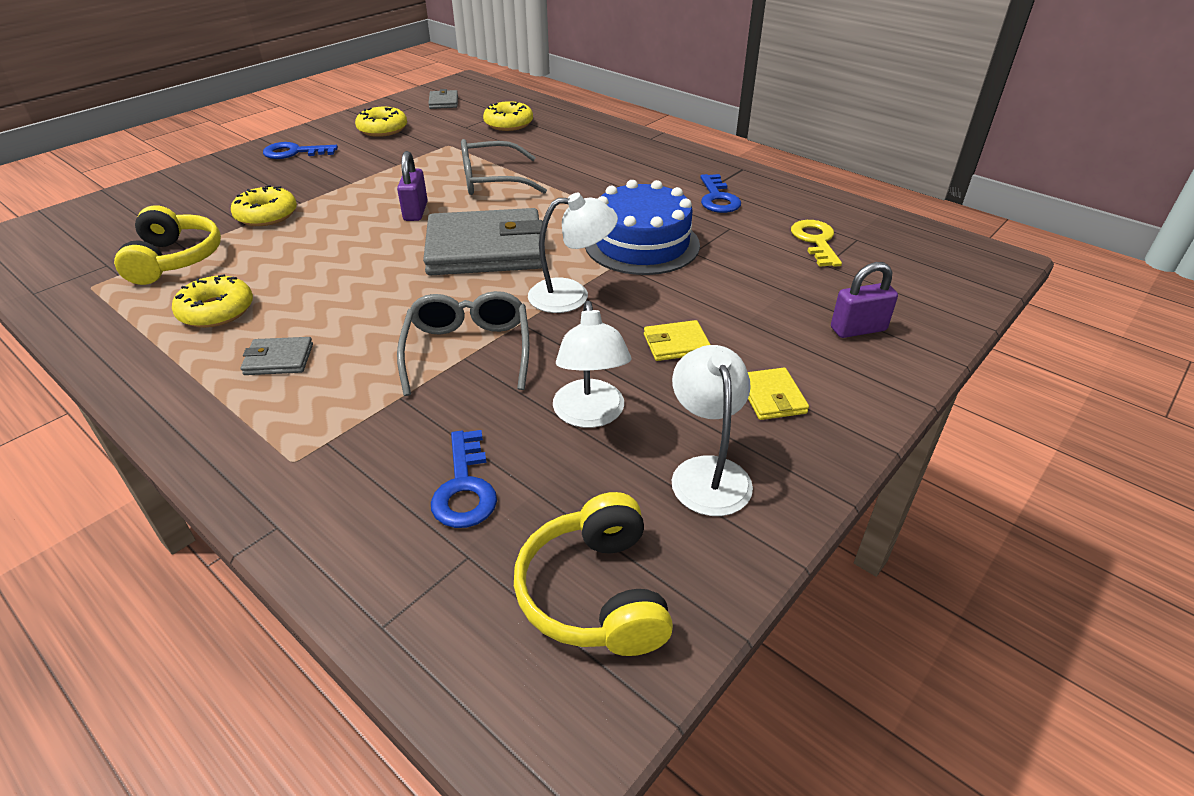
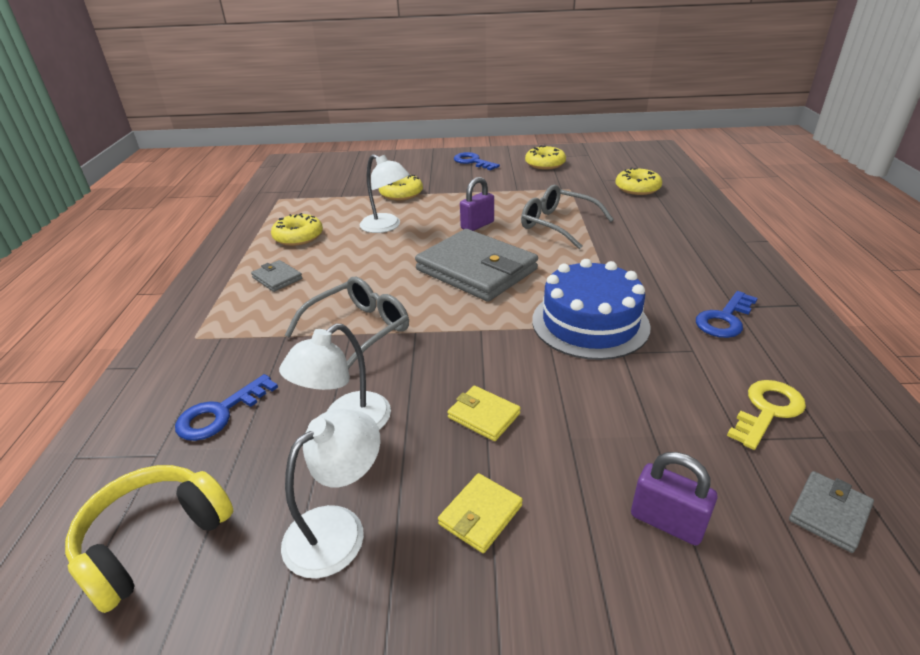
camera: 50 degrees right, 5 degrees down
yellow headphones [114,205,221,285] -> none
grey wallet [428,89,458,109] -> grey wallet moved to [789,471,874,553]
white lamp [528,193,618,313] -> white lamp moved to [359,154,410,233]

